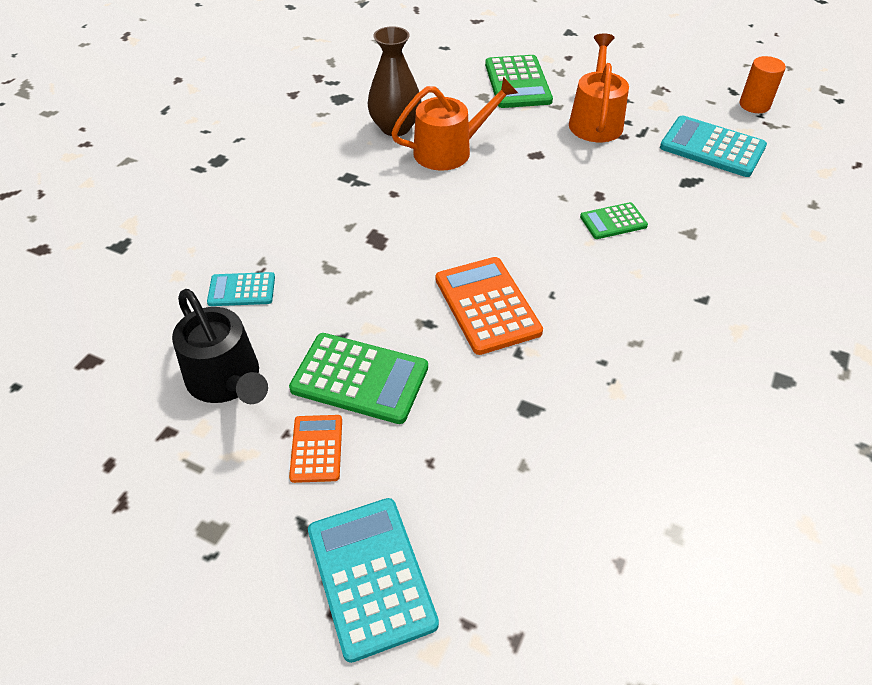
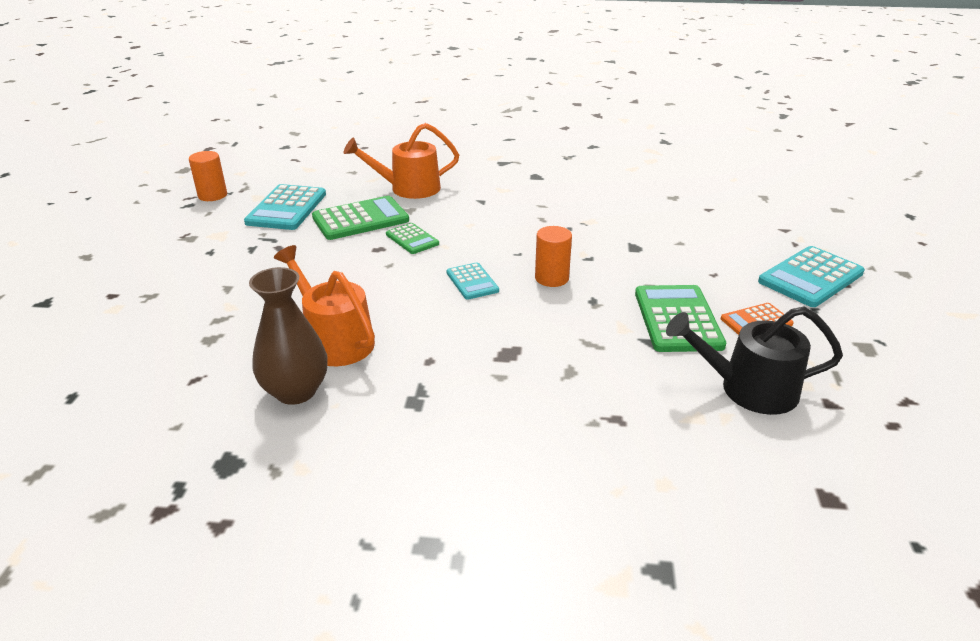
camera: 110 degrees left, 15 degrees down
black watering can [172,289,268,404] -> black watering can turned 120 degrees counterclockwise [666,307,843,415]
turquoise calculator [207,272,275,306] -> turquoise calculator moved to [446,262,499,300]
orange calculator [436,257,543,355] -> orange cylinder [535,226,572,287]
green calculator [485,55,553,108] -> green calculator moved to [312,196,409,240]
orange watering can [569,33,629,142] -> orange watering can moved to [343,123,459,199]

